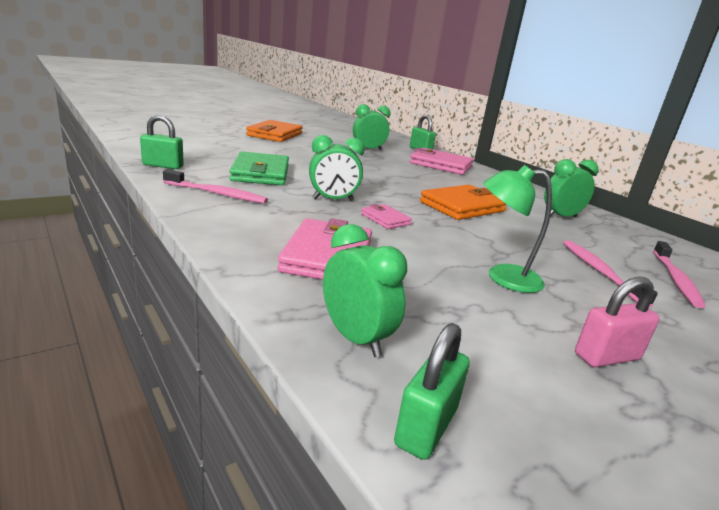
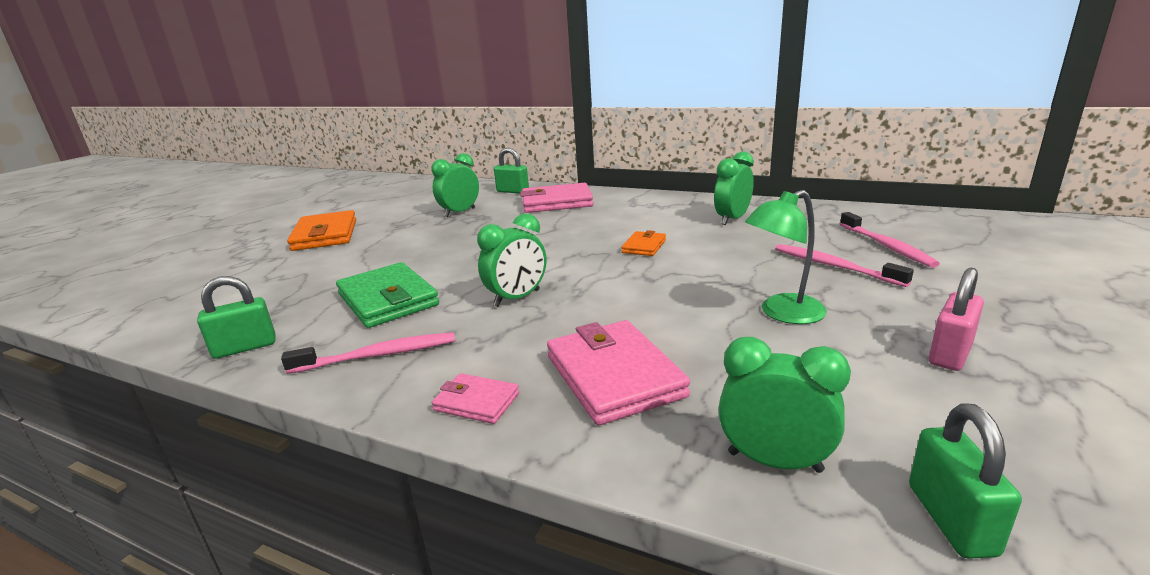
camera: 25 degrees left, 0 degrees up
pink wallet [361,204,412,229] -> pink wallet moved to [432,373,519,424]
orange wallet [420,185,507,220] -> orange wallet [621,230,666,256], size x0.52

